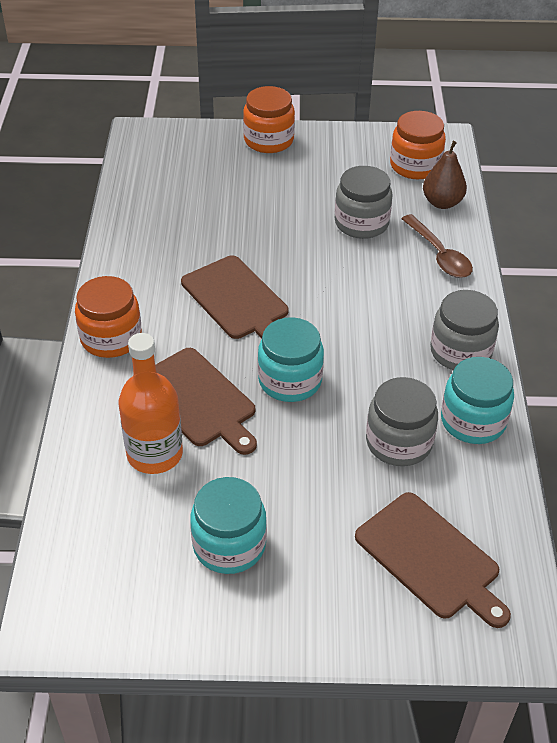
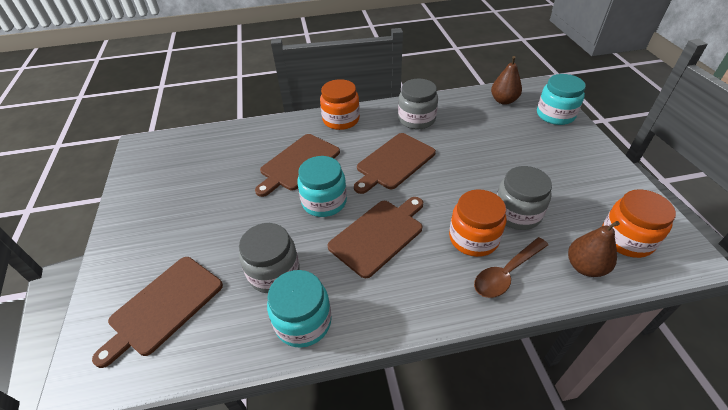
camera: 80 degrees right, 0 degrees up
orange bottle [118,333,183,474] -> none
turquoise jar [190,477,267,574] -> turquoise jar moved to [537,74,586,125]
orange jar [243,86,295,153] -> orange jar moved to [449,189,506,257]
grey jar [430,290,499,370] -> grey jar moved to [398,78,438,129]
none -> brown cutting board [328,197,423,278]
none -> brown pear [491,56,522,105]

